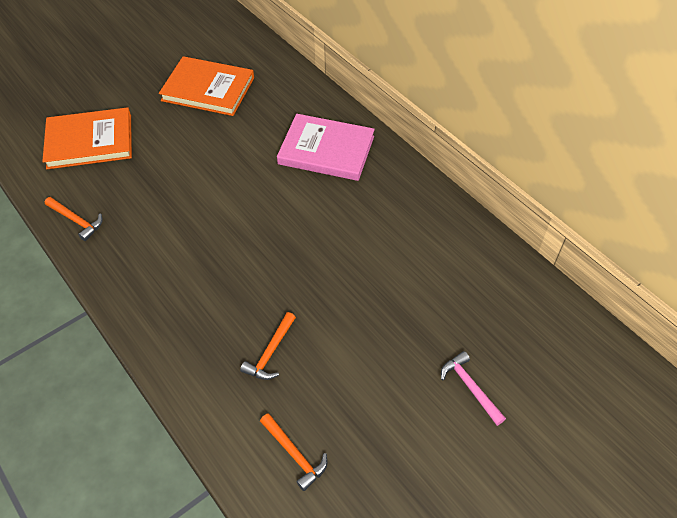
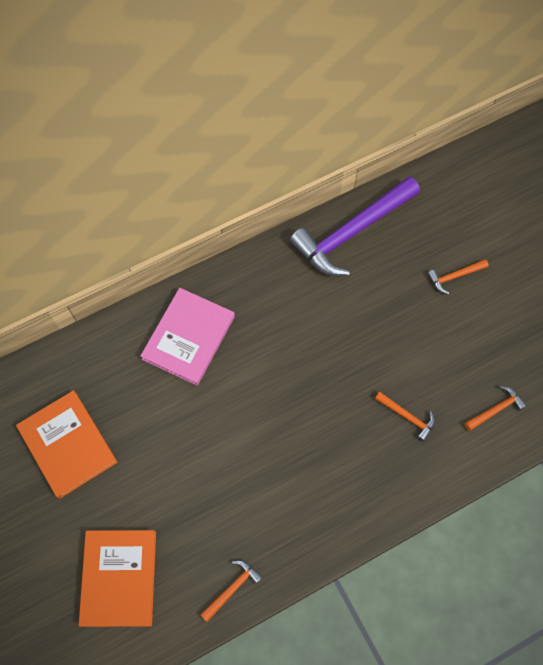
camera: 80 degrees left, 15 degrees up
orange book [159,56,254,116] -> orange book turned 60 degrees counterclockwise [16,390,117,499]
pink hammer [441,351,506,426] -> orange hammer [427,259,489,294]
none -> purple hammer [290,177,420,276]

